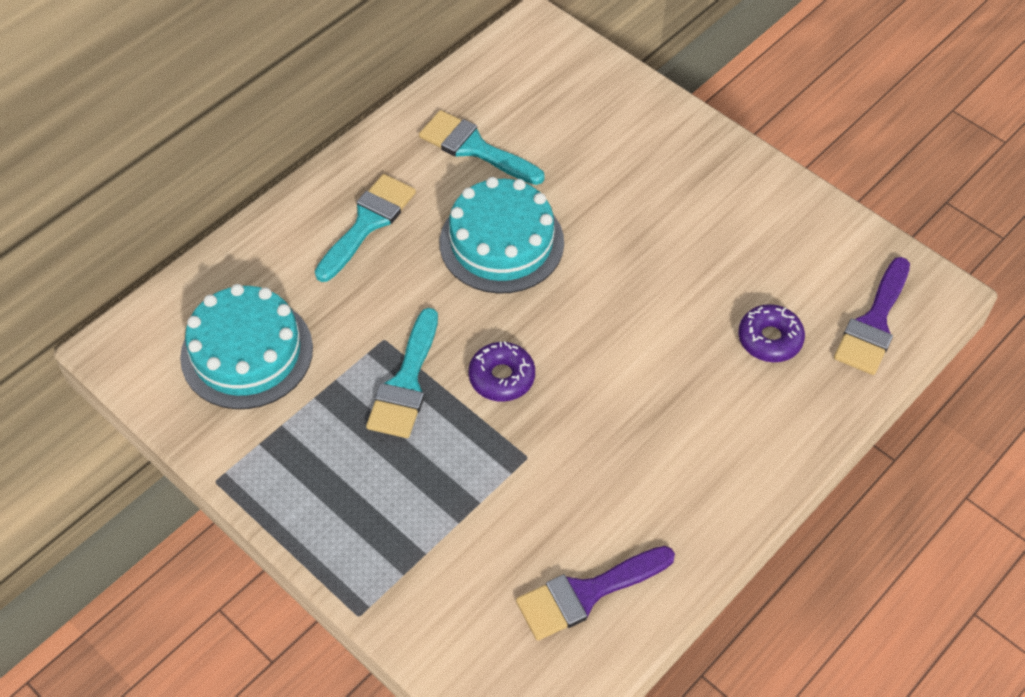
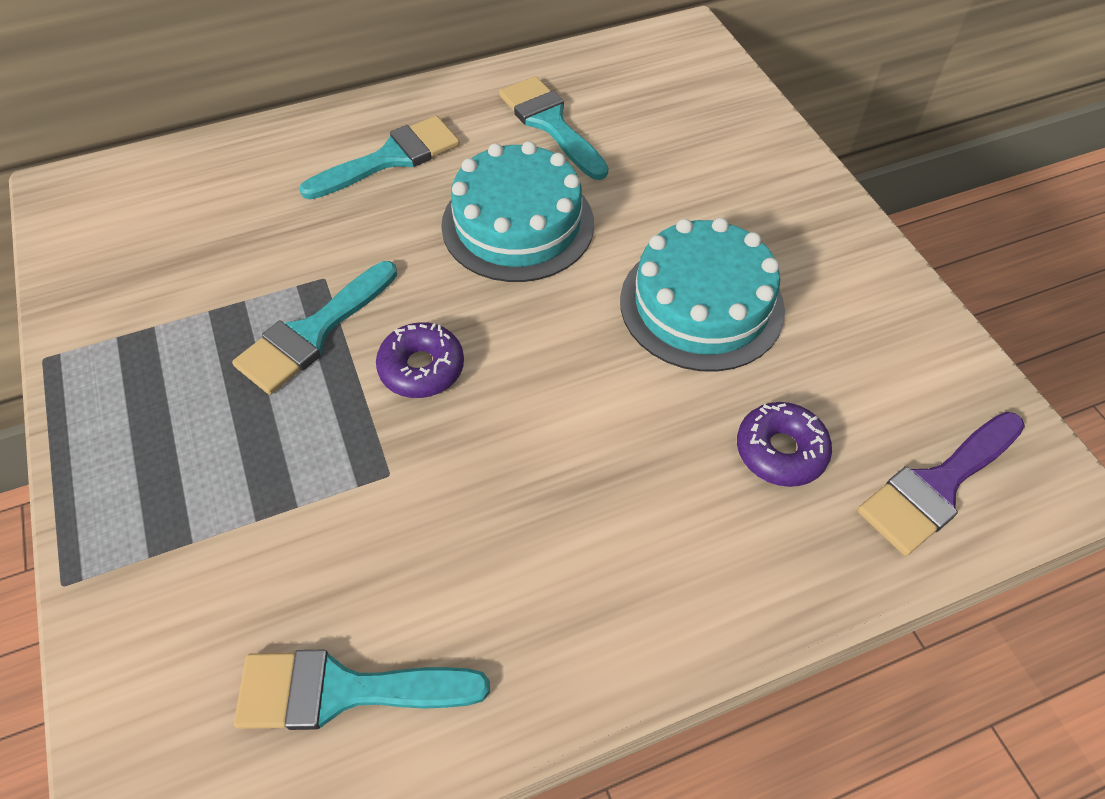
camera: 25 degrees right, 0 degrees up
turquoise cake [180,284,313,409] -> turquoise cake moved to [620,218,785,372]
purple brush [516,546,675,641] -> turquoise brush [234,650,490,730]

